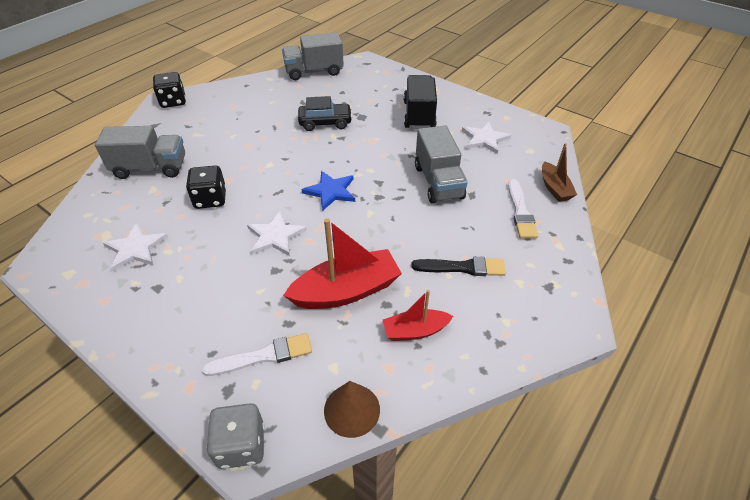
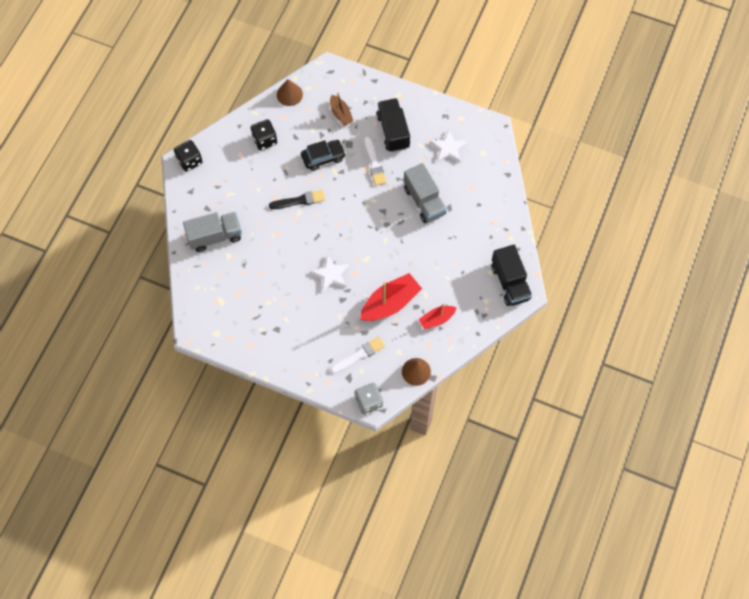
camera: 15 degrees left, 20 degrees up
white star [103,223,168,272] -> none
black dice [186,166,226,209] -> black dice moved to [251,119,277,150]
grey truck [282,32,344,80] -> brown cone [277,79,303,106]
blue star [301,171,355,211] -> none
black brush [411,257,506,276] -> black brush moved to [269,190,325,209]
white brush [508,179,538,238] -> white brush moved to [364,137,386,186]
brown boat [542,143,577,202] -> brown boat moved to [330,92,353,126]
none -> black truck [491,245,532,306]

